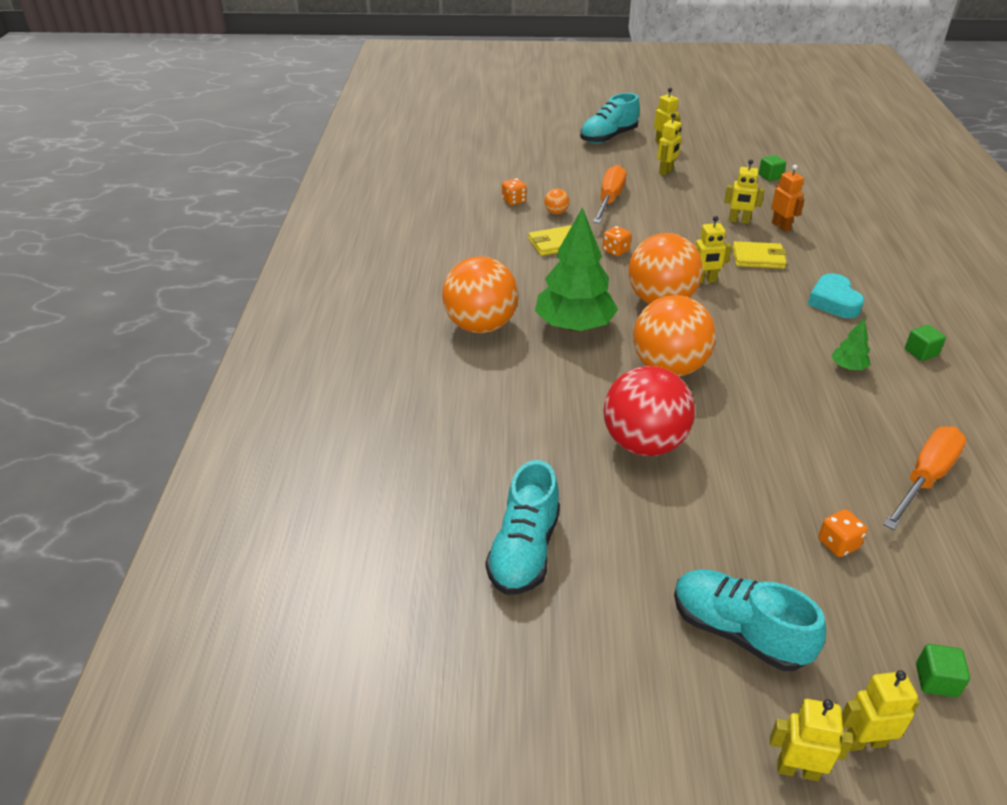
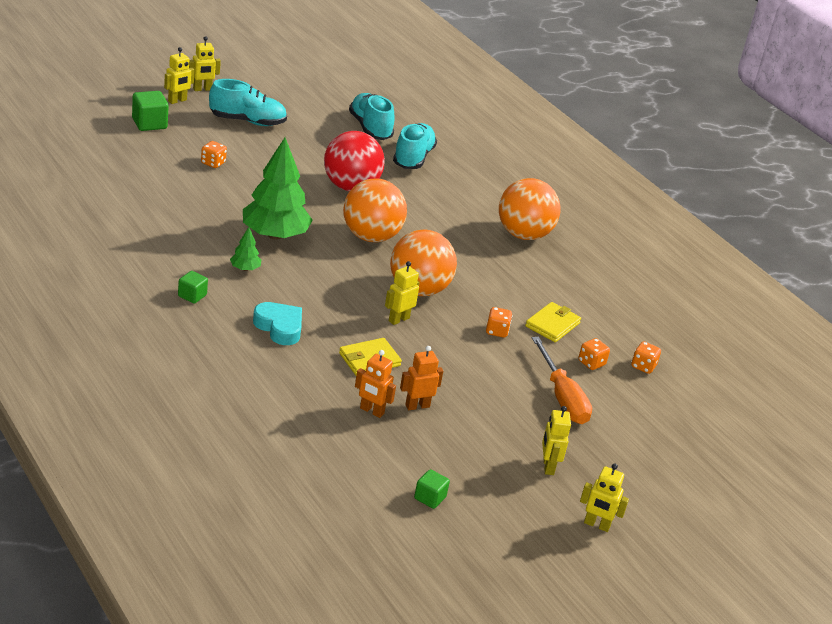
camera: 140 degrees right, 5 degrees down
green tree [535,207,618,331] -> green tree moved to [243,138,313,240]
orange ball [544,189,569,214] -> orange dice [578,338,610,370]
turquoise shoe [580,93,640,144] -> turquoise shoe moved to [393,123,437,169]
yellow robot [724,160,764,224] -> orange robot [400,346,443,410]
orange screwdriver [883,426,966,530] -> none
green cube [916,644,970,697] -> green cube [132,91,169,131], size x1.60

